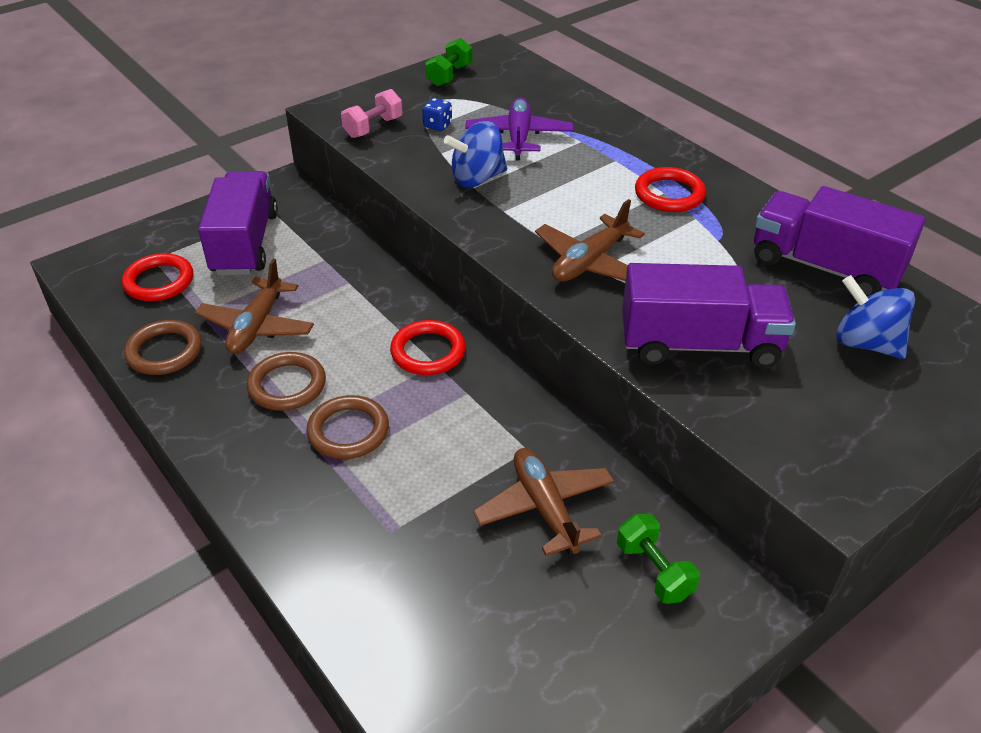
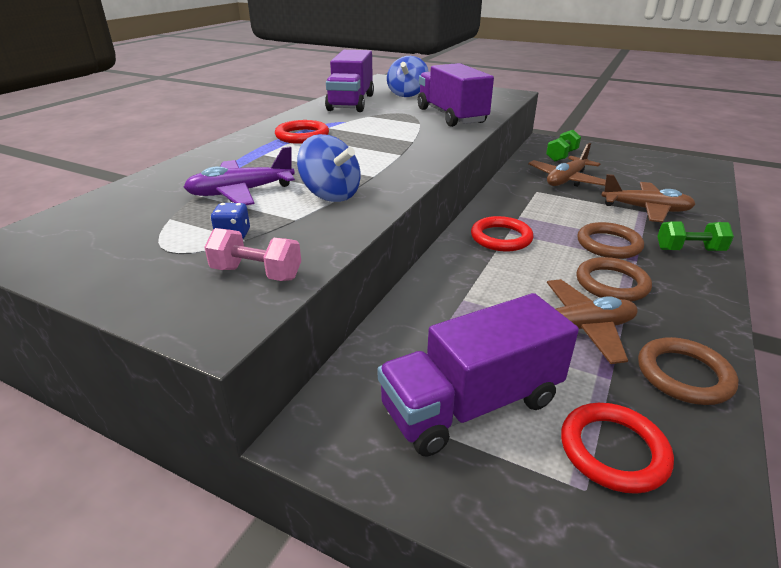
camera: 115 degrees left, 10 degrees down
green dumbbell [425,38,472,86] -> green dumbbell moved to [657,221,734,251]
brown plane [535,199,645,282] -> brown plane moved to [601,174,696,223]

